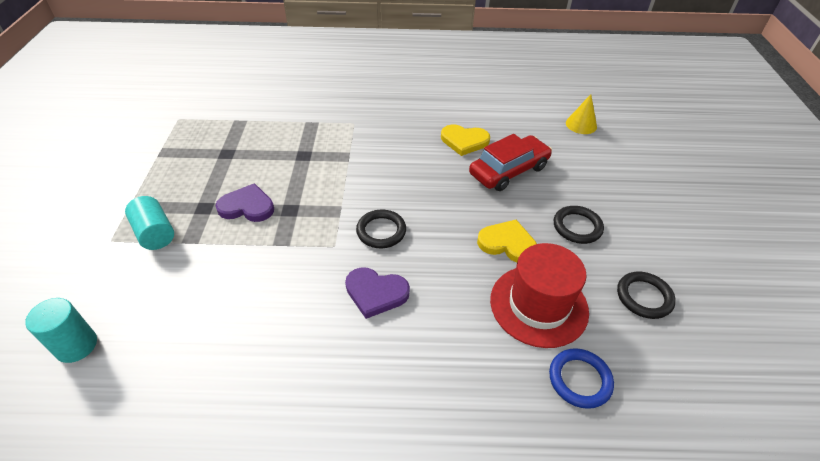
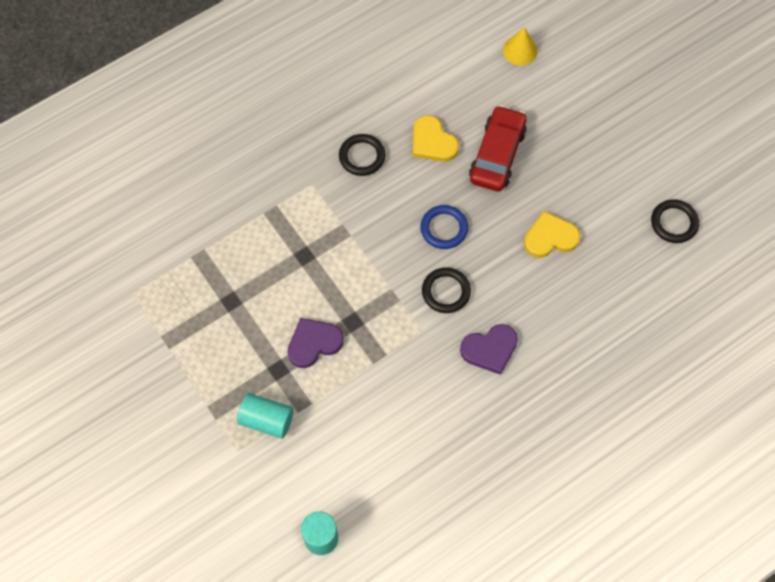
camera: 35 degrees left, 20 degrees up
yellow heart [441,125,490,156] -> yellow heart turned 75 degrees clockwise [413,115,459,162]
red hat [490,243,589,348] -> none
blue ring [549,348,614,409] -> blue ring moved to [420,205,468,249]
black ring [554,206,604,244] -> black ring moved to [339,134,385,176]

